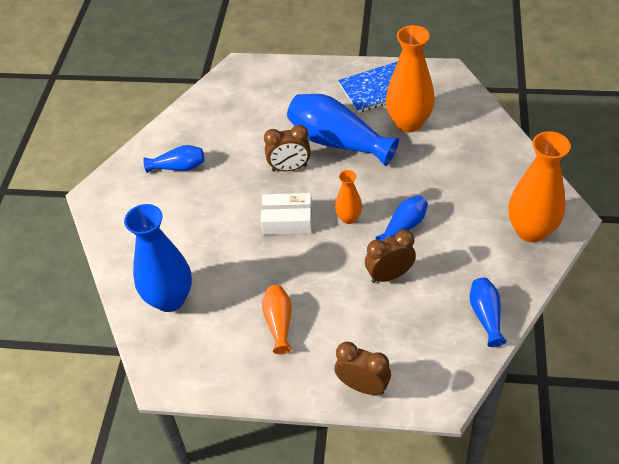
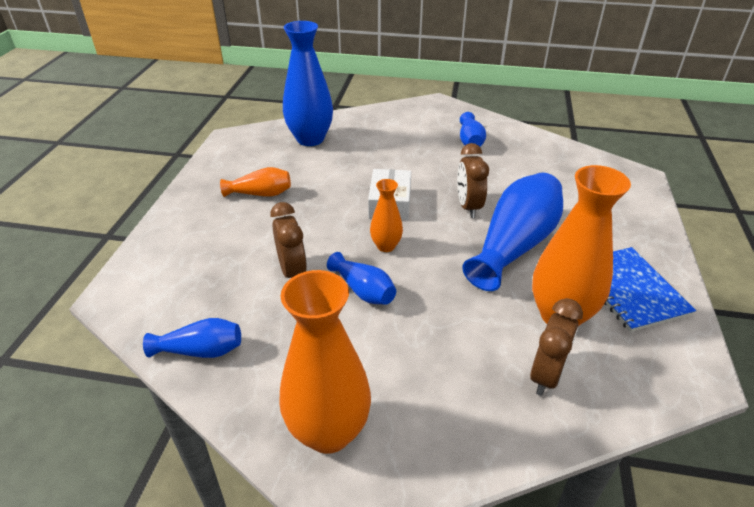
camera: 90 degrees right, 10 degrees down
brown clock [335,342,391,395] -> brown clock moved to [530,298,583,396]

